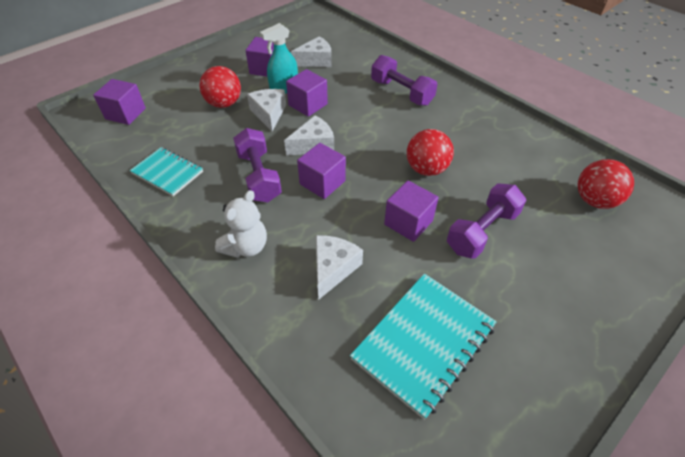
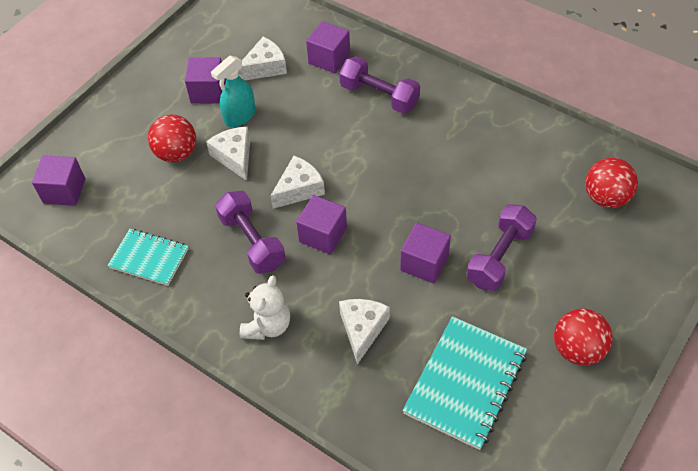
camera: 10 degrees left, 5 degrees up
purple cube [286,69,328,117] -> purple cube moved to [306,21,350,73]
red ball [407,129,454,176] -> red ball moved to [554,308,613,366]

